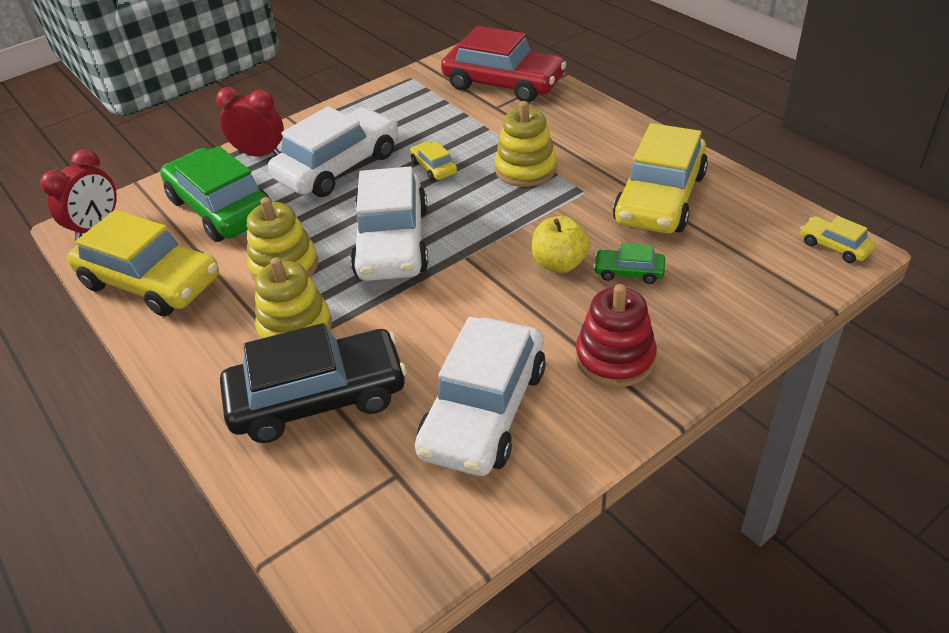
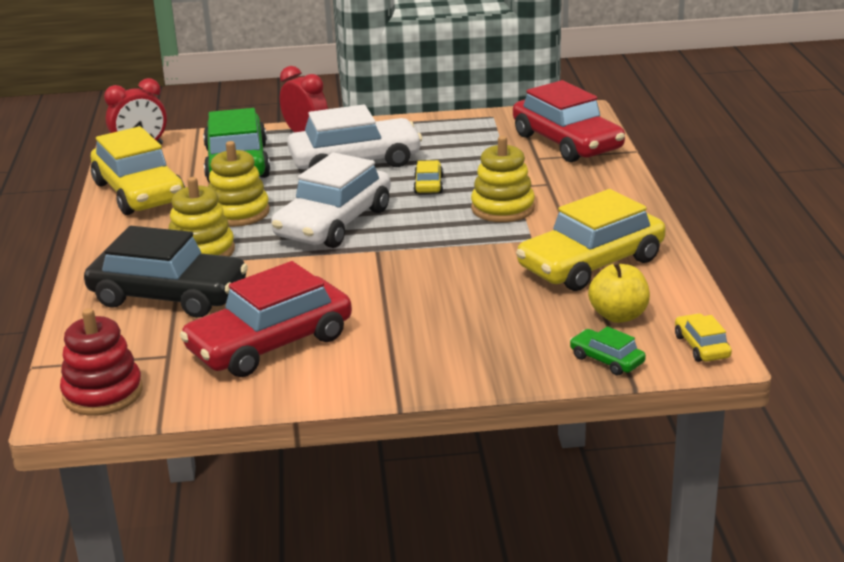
camera: 30 degrees right, 15 degrees down
white car [415,317,546,476] -> red car [180,261,352,377]
yellow apple [532,216,590,273] -> yellow apple moved to [588,262,650,323]
red stacking toy [576,284,657,387] -> red stacking toy moved to [60,308,143,416]
green car [593,243,665,284] -> green car moved to [570,326,646,376]

